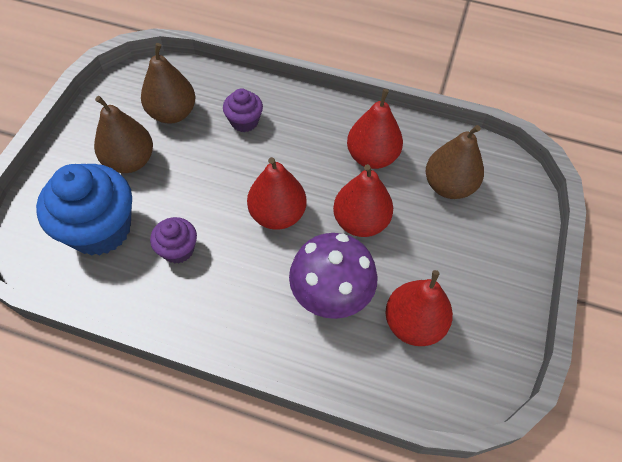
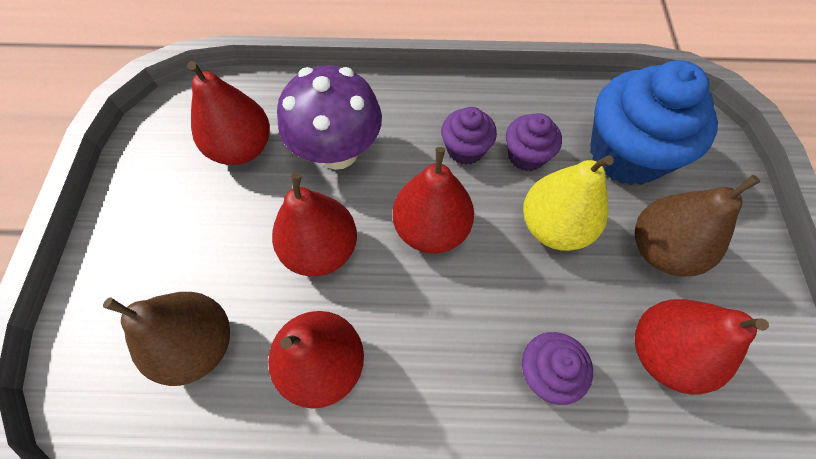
camera: 165 degrees right, 5 degrees up
brown pear [141,43,195,124] -> red pear [635,299,769,395]
none -> purple cupcake [441,107,497,165]
none -> yellow pear [523,155,614,251]

